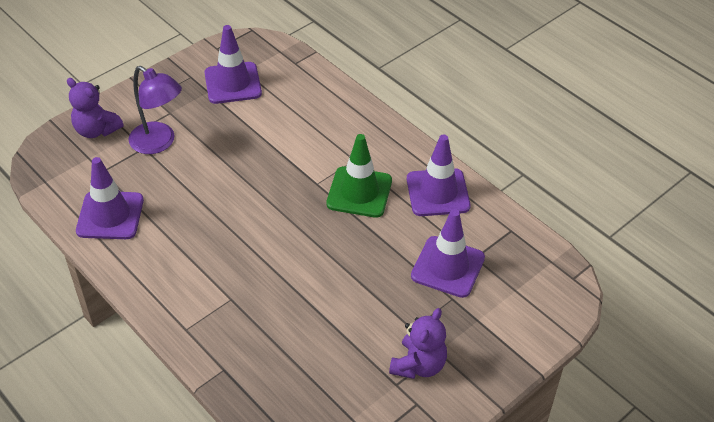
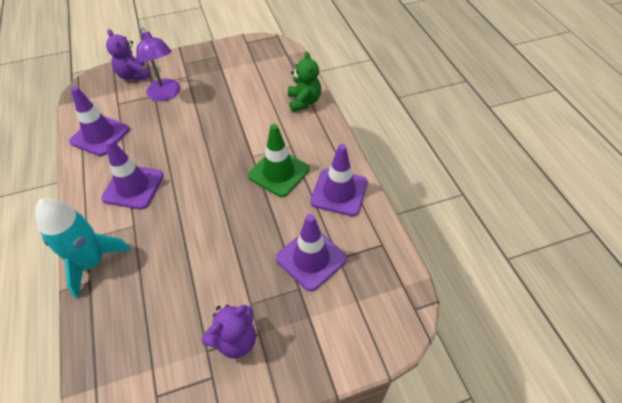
camera: 25 degrees right, 5 degrees up
purple traffic cone [205,25,262,104] -> purple traffic cone moved to [101,139,164,209]
none -> turquoise rocket [35,198,131,298]
none -> green teddy bear [288,51,321,112]

